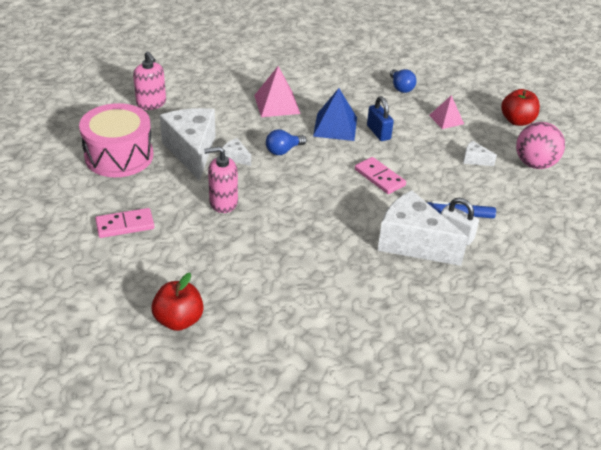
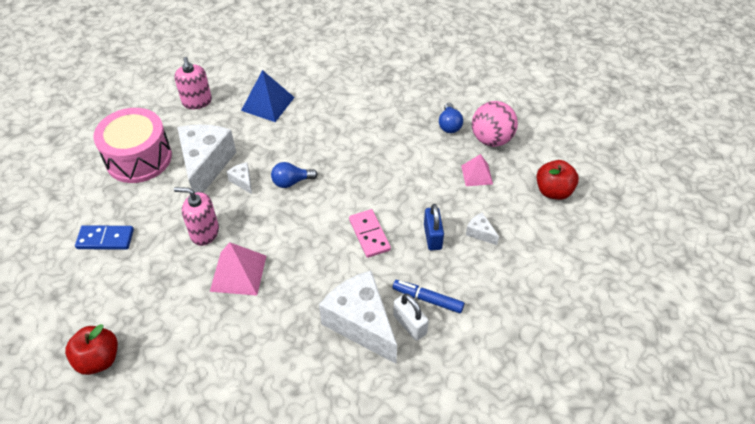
camera: 20 degrees right, 10 degrees up
pink domino [95,208,154,238] -> blue domino [75,225,134,250]
pink pyramid [254,66,301,117] -> pink pyramid moved to [210,243,266,296]
blue pyramid [313,88,357,141] -> blue pyramid moved to [241,70,295,122]
blue padlock [367,96,394,141] -> blue padlock moved to [424,204,444,251]
pink ball [516,122,565,169] -> pink ball moved to [472,101,518,147]

